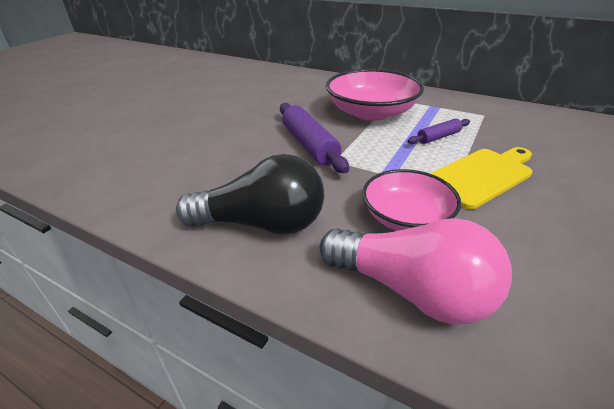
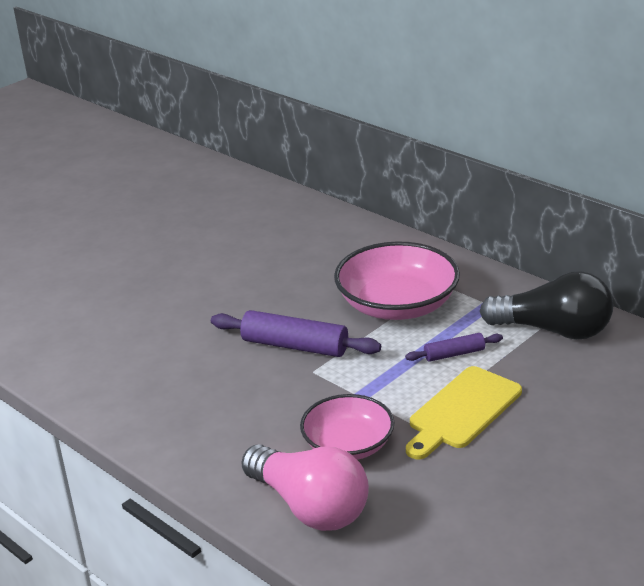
camera: 15 degrees right, 5 degrees down
black light bulb [176,154,324,235] -> black light bulb moved to [480,271,613,340]
purple rolling pin [280,103,349,173] -> purple rolling pin turned 60 degrees counterclockwise [211,310,381,357]
yellow cutting board [430,147,532,209] -> yellow cutting board turned 150 degrees clockwise [406,366,522,459]

